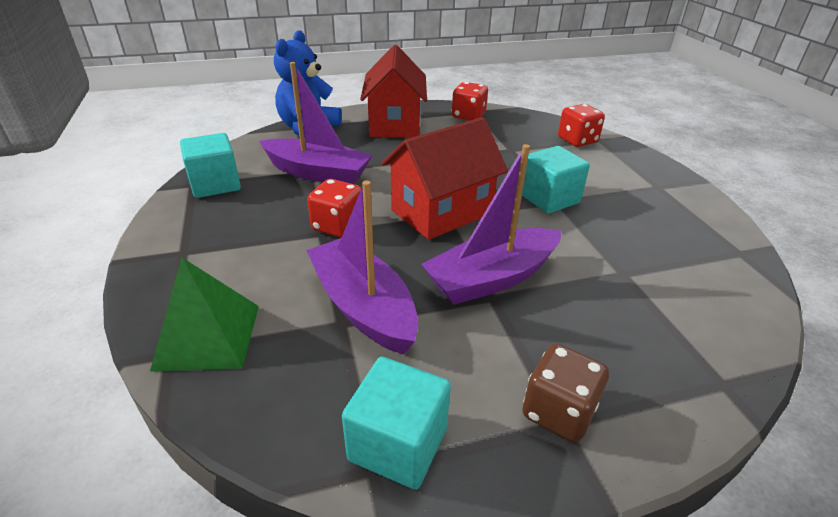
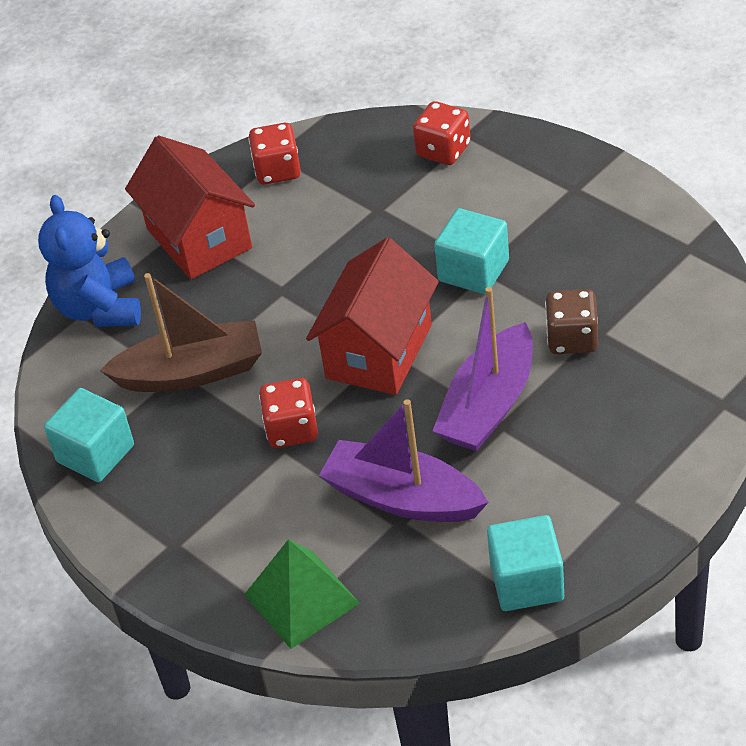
camera: 25 degrees left, 10 degrees up
purple boat [259,62,373,184] -> brown boat [100,273,262,392]
brown dice [522,344,609,442] -> brown dice moved to [545,289,598,354]

